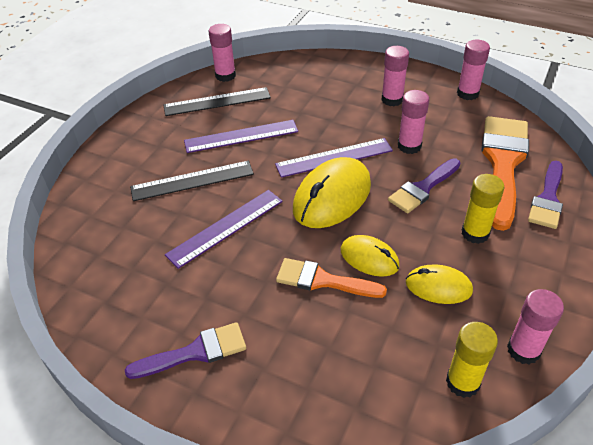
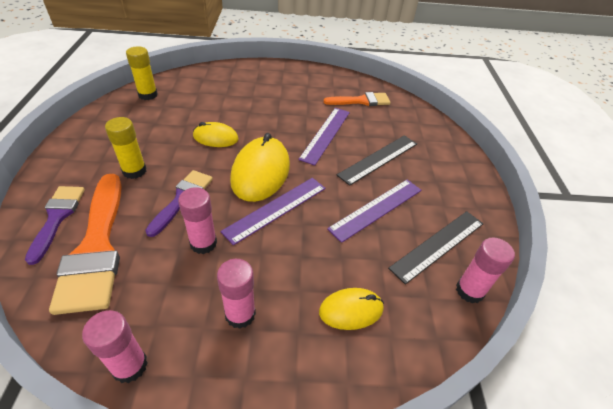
camera: 150 degrees right, 0 degrees up
purple brush [125,322,246,379] -> none
orange brush [276,258,387,298] -> orange brush moved to [324,92,390,106]
yellow mouse [406,264,473,304] -> yellow mouse moved to [319,288,384,330]
pink glue stick [507,289,564,364] -> none

